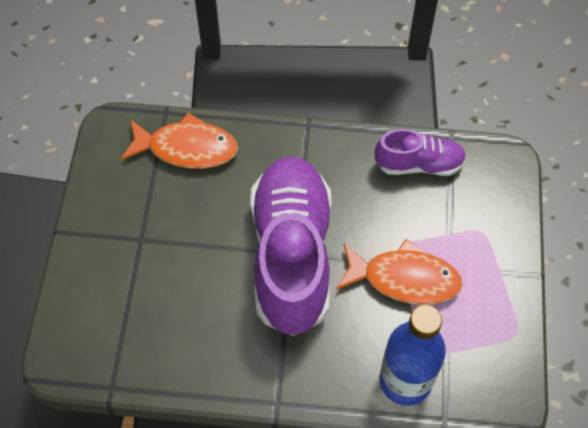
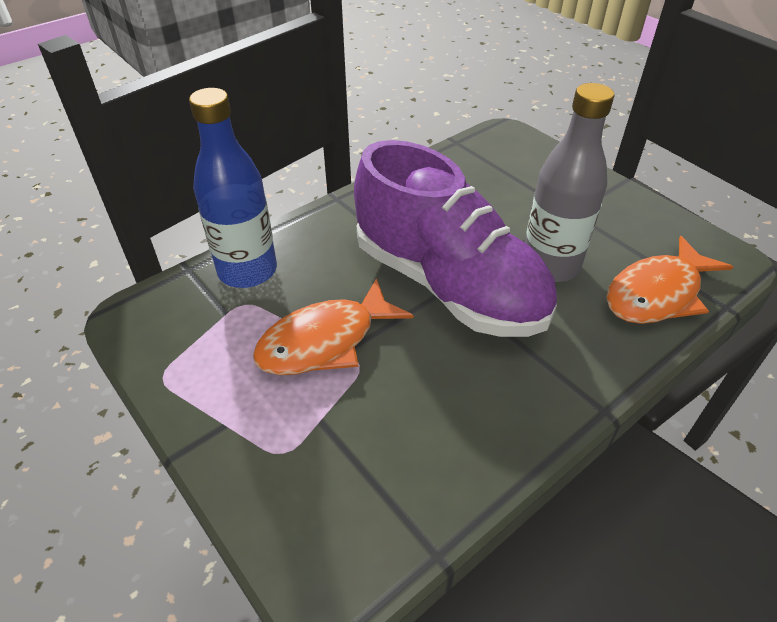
camera: 135 degrees right, 15 degrees down
purple shoe [375,129,466,176] -> none
none -> grey bottle [525,83,615,282]

